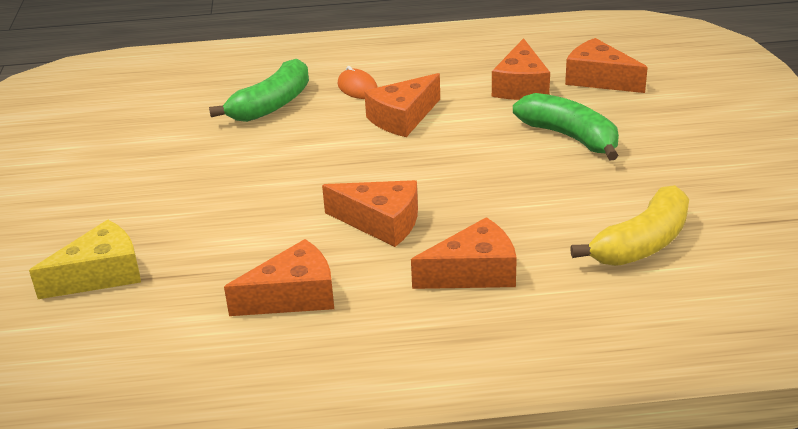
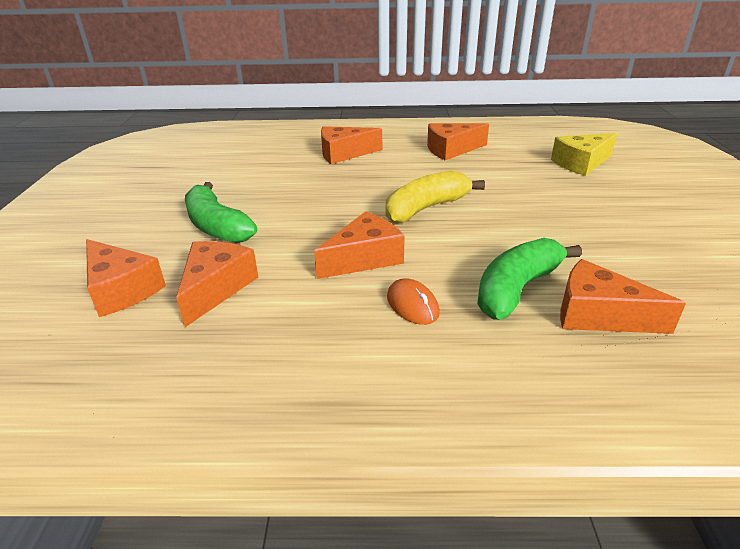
camera: 175 degrees left, 0 degrees up
orange cheese [322,180,418,247] -> orange cheese moved to [560,259,686,334]
yellow banana [570,185,689,266] -> yellow banana moved to [386,171,485,223]

